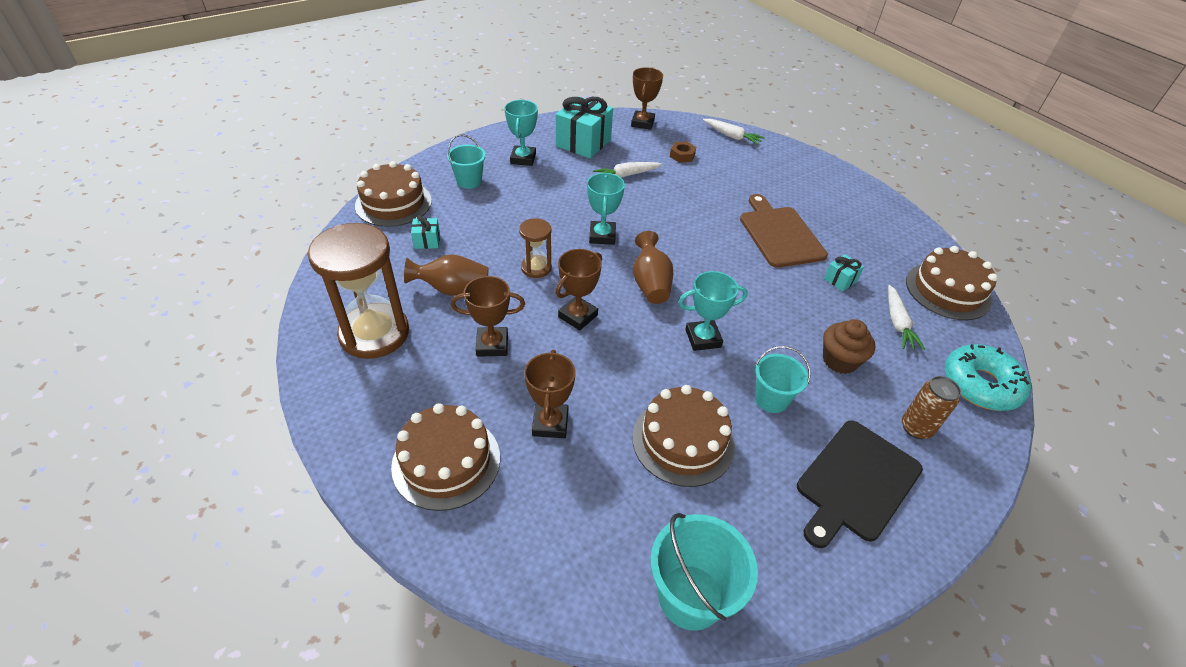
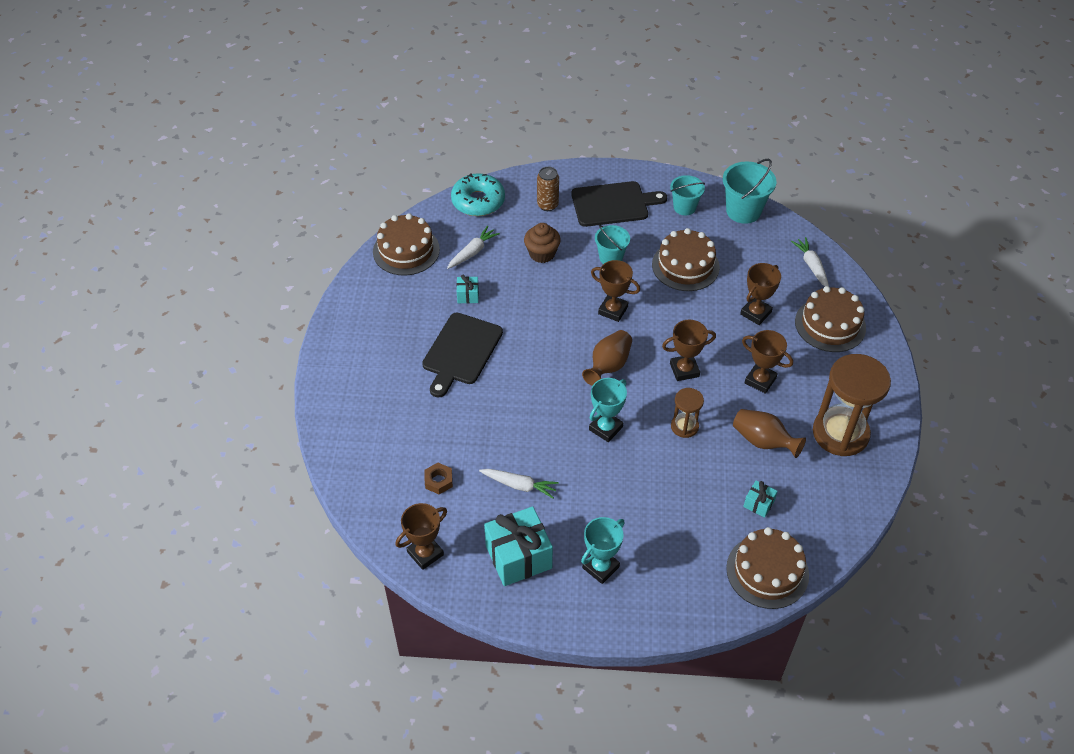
camera: 140 degrees left, 5 degrees up
turquoise bucket [447,134,486,189] -> turquoise bucket moved to [670,175,705,215]
turquoise trophy [679,271,748,351] -> brown trophy [591,260,640,322]
white carrot [703,119,765,145] -> white carrot moved to [791,237,829,287]
brown cutting board [740,194,828,268] -> black cutting board [422,313,503,398]

